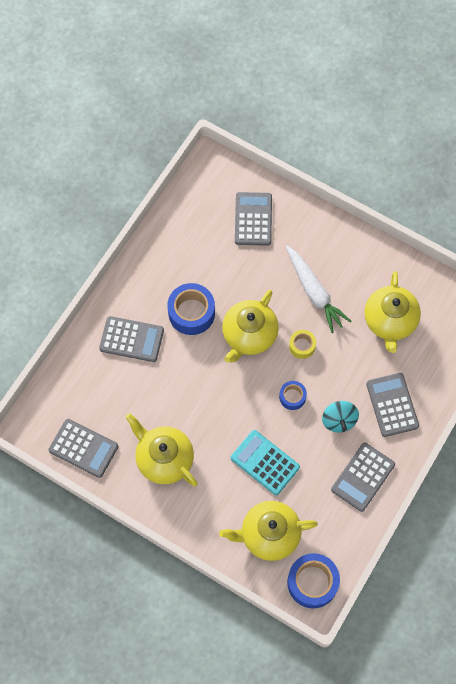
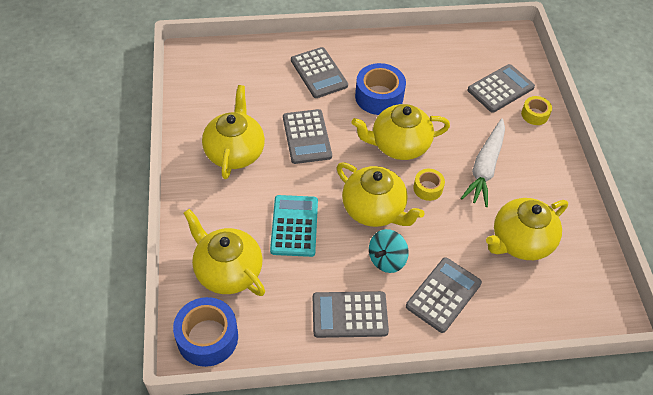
camera: 50 degrees right, 15 degrees down
grey calculator [48,419,118,478] -> grey calculator moved to [283,109,332,164]
blue tape [279,381,307,410] -> yellow teapot [337,162,424,227]
none -> yellow tape [521,96,552,125]

